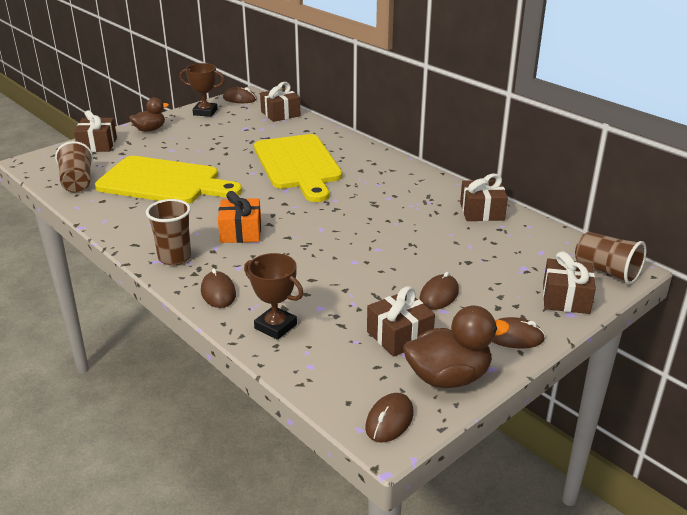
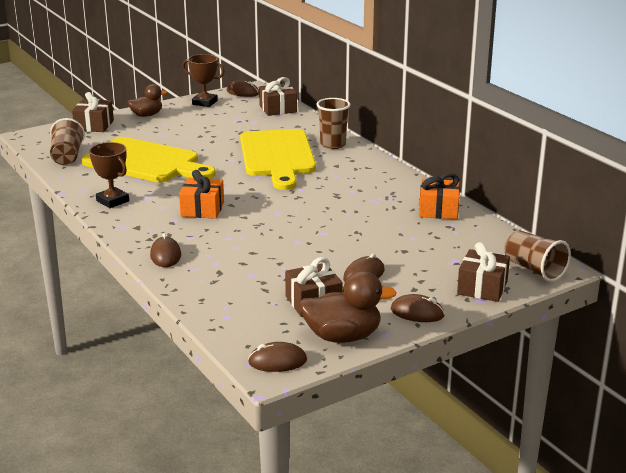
camera: 10 degrees right, 5 degrees down
brown cup [146,199,191,266] -> brown cup moved to [316,98,351,149]
brown trophy [244,253,303,340] -> brown trophy moved to [89,142,129,208]
brown mouse [365,393,413,443] -> brown mouse turned 45 degrees clockwise [248,342,307,372]
brown gift [460,173,508,221] -> orange gift [419,173,460,219]

